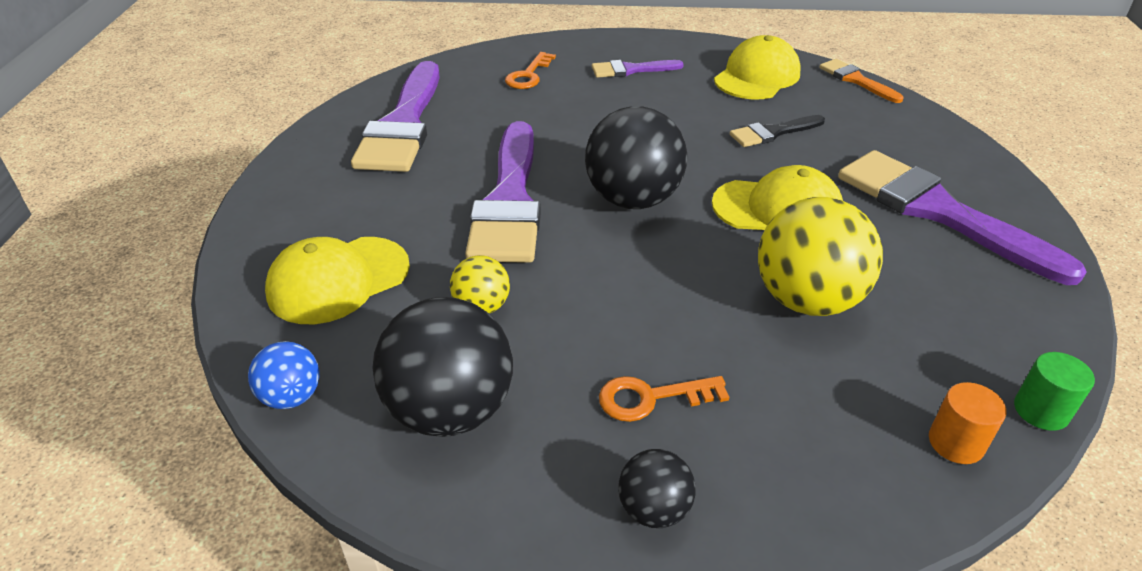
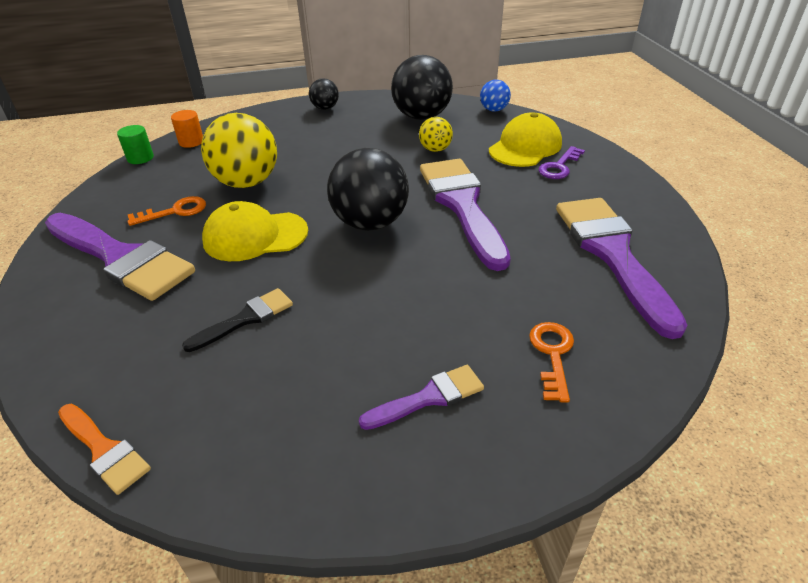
camera: 165 degrees right, 0 degrees up
orange key [599,376,729,422] -> orange key moved to [127,196,206,226]
yellow cap [714,35,801,100] -> none
none -> purple key [538,146,585,179]

